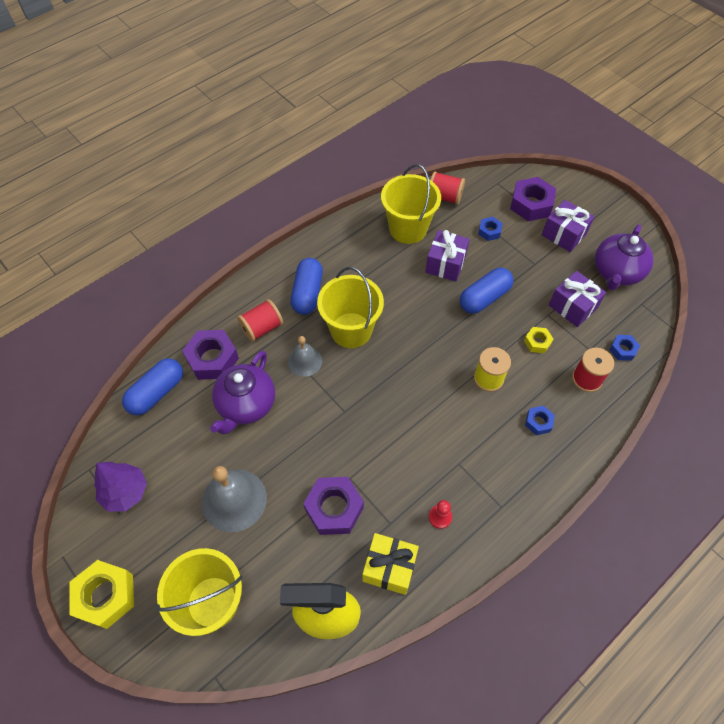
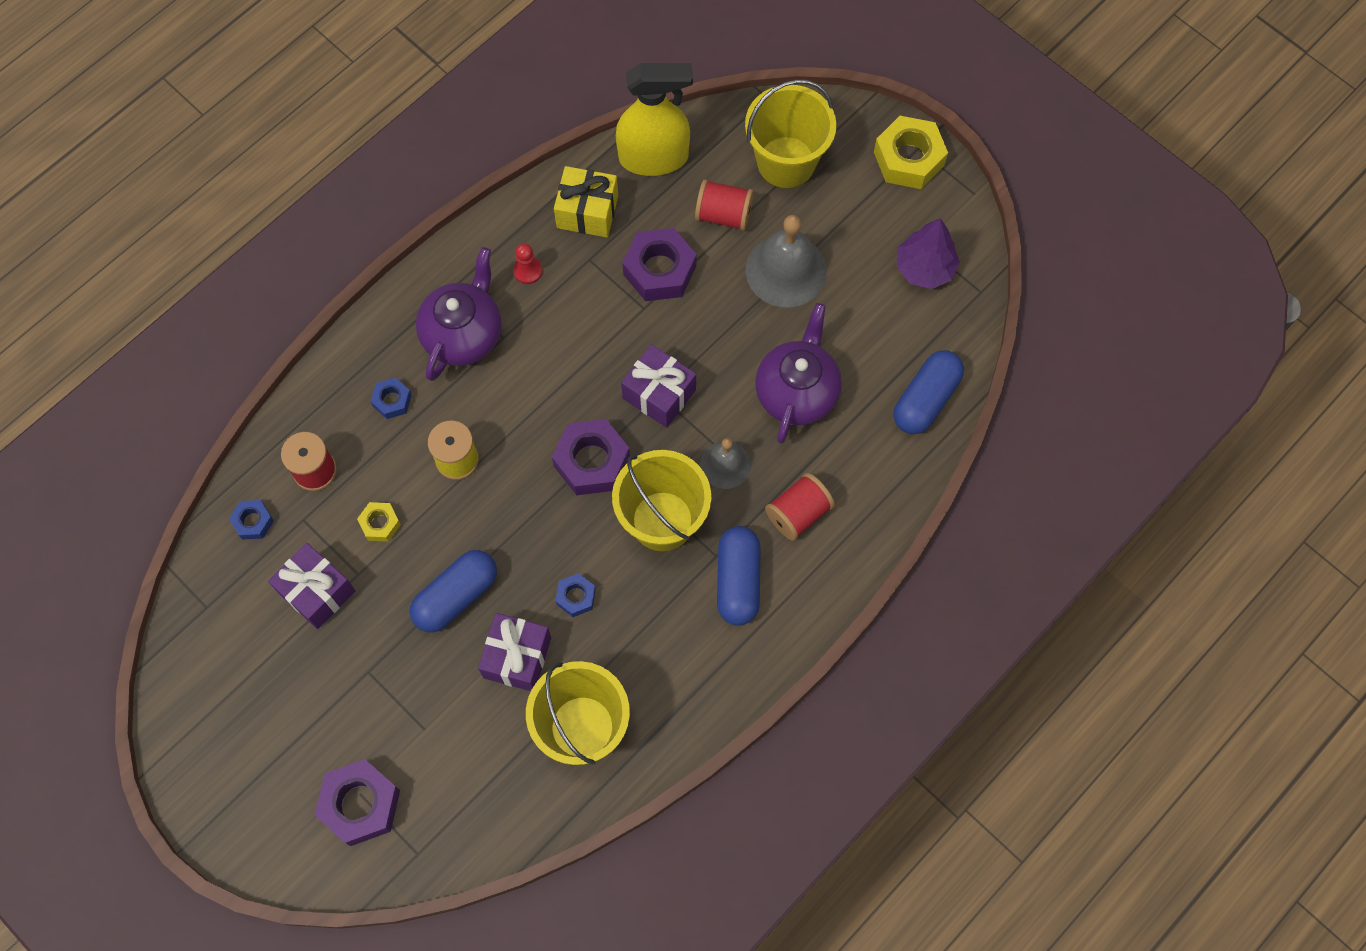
camera: 175 degrees right, 10 degrees up
purple nut [182,330,239,380] -> purple nut moved to [552,419,630,495]
red spool [431,171,465,205] -> red spool moved to [695,179,754,231]
blue nut [478,217,503,241] -> blue nut moved to [556,573,596,617]
purple gift [542,200,595,252] -> purple gift moved to [621,344,696,428]
purple teapot [595,225,654,290] -> purple teapot moved to [416,247,502,381]

